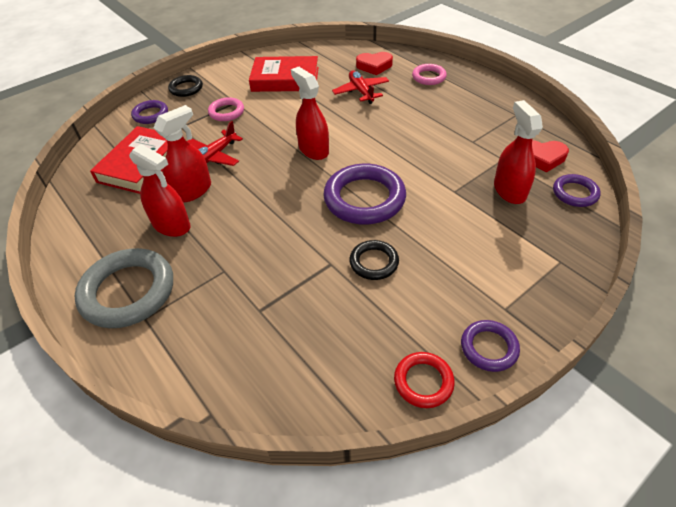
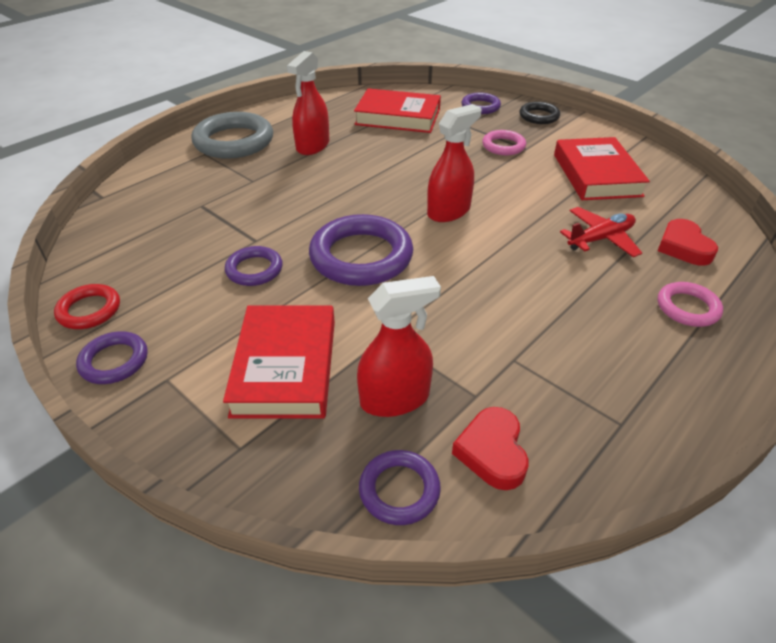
camera: 80 degrees right, 5 degrees down
red spray bottle [153,105,211,203] -> none
red plane [187,121,243,166] -> none
black ring [349,240,399,280] -> purple ring [225,246,283,286]
none -> red book [223,306,335,419]

